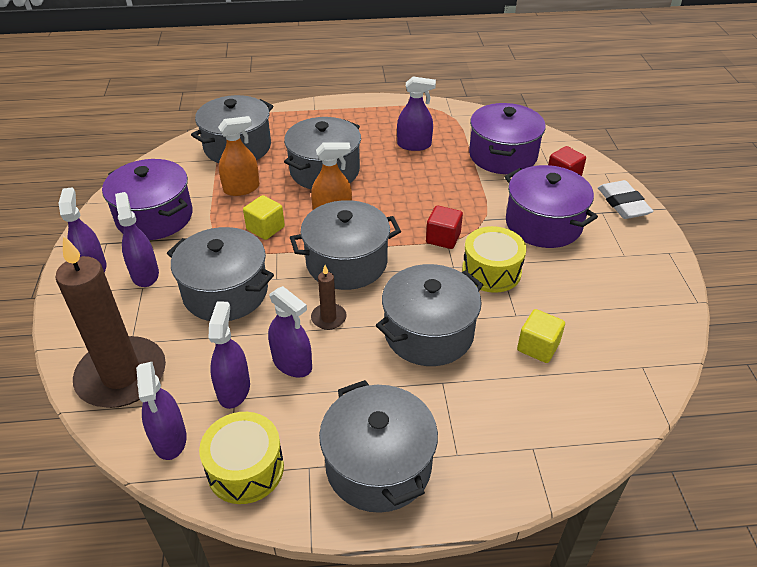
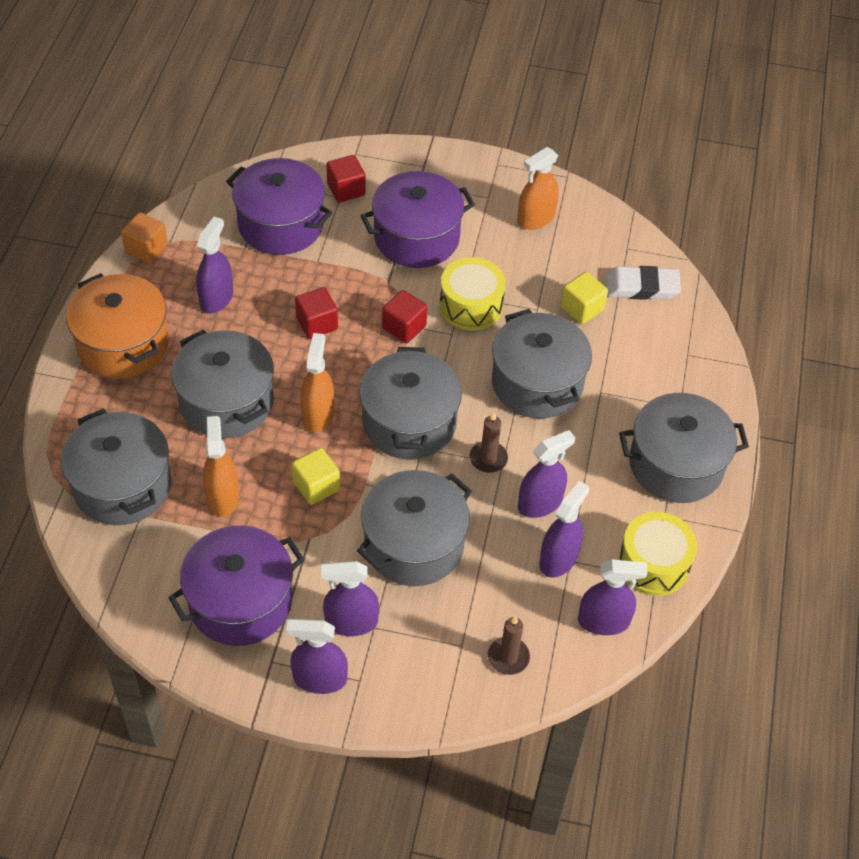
camera: 75 degrees left, 10 degrees up
brown candle [55,235,166,408] -> brown candle [488,616,530,675], size x0.43
purple spray bottle [209,301,250,409] -> purple spray bottle turned 105 degrees clockwise [540,481,589,577]
white eraser [598,180,653,219] -> white eraser moved to [606,266,681,300]
none -> orange pot [66,273,169,379]
none -> orange cube [121,213,168,263]
none -> red cube [295,287,338,339]
none -> orange spray bottle [517,147,559,230]

